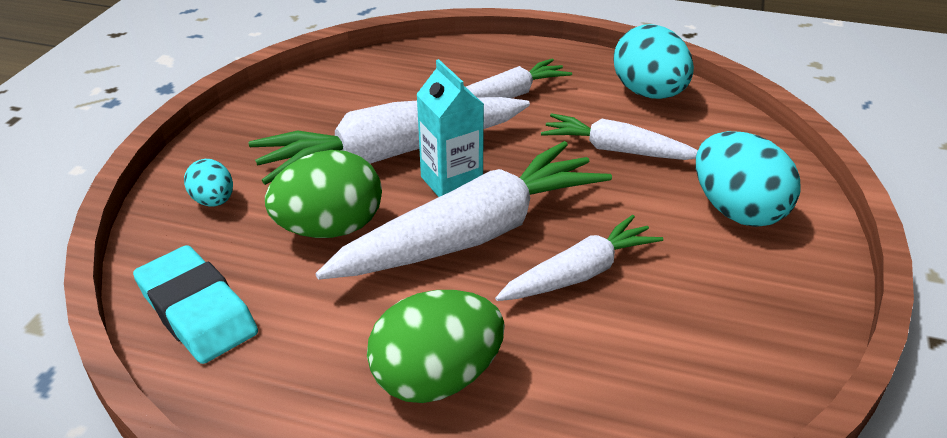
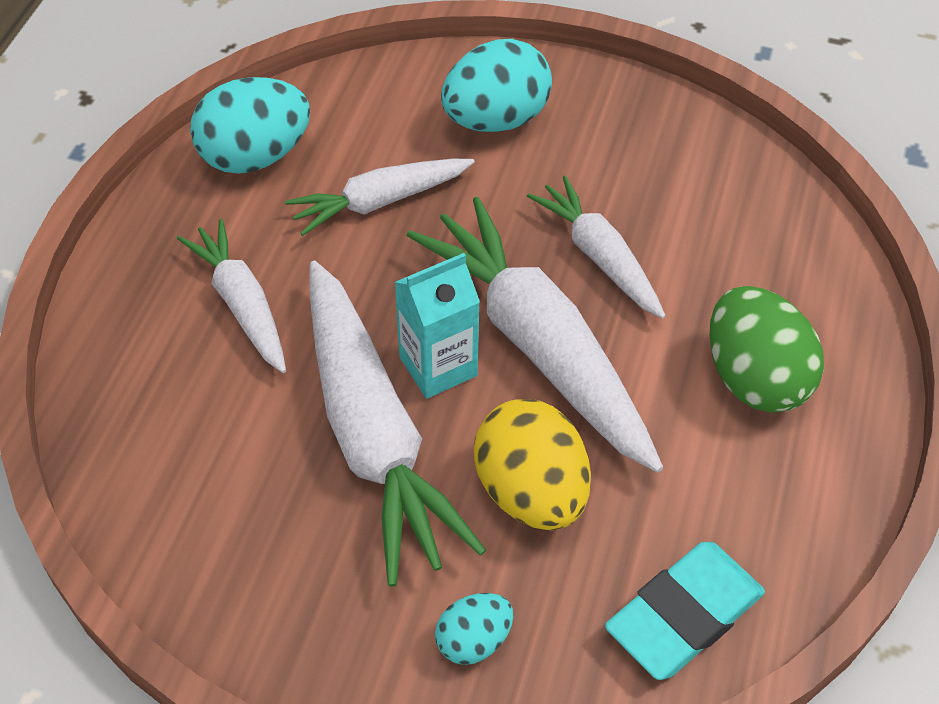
camera: 90 degrees left, 15 degrees up
green egg [265,150,382,238] -> yellow egg [474,399,591,530]
white carrot [541,113,698,160] -> white carrot turned 45 degrees clockwise [285,159,474,236]

